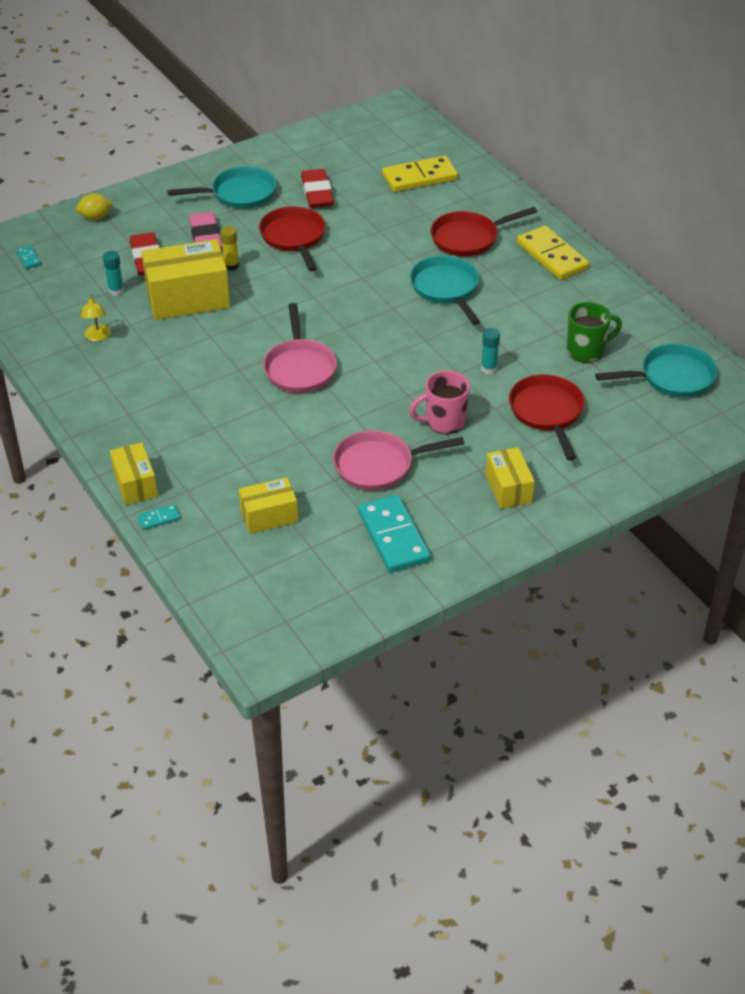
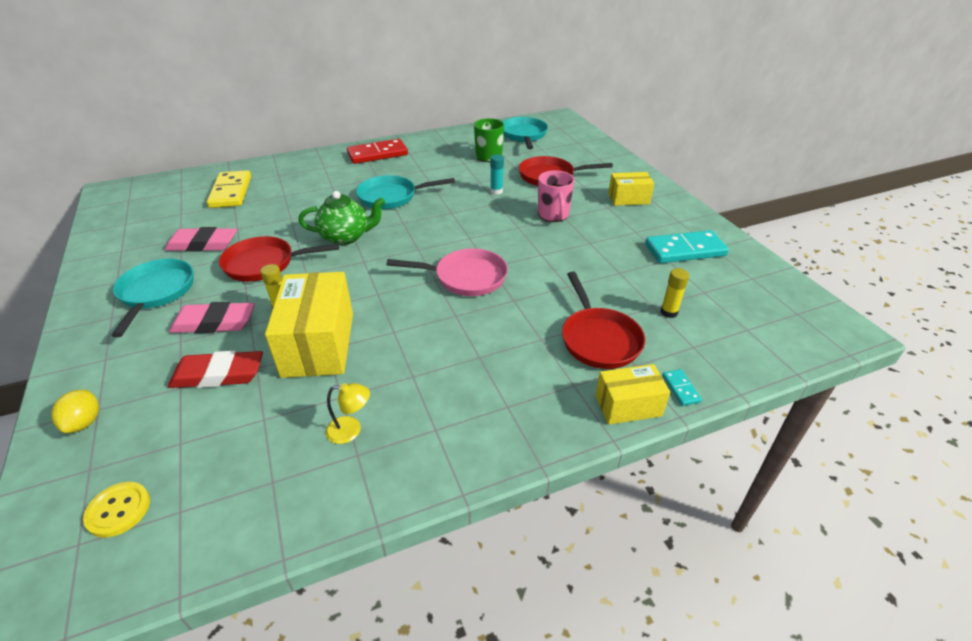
camera: 80 degrees left, 5 degrees down
turquoise domino [16,245,41,269] -> yellow button [83,482,150,538]
turquoise glue stick [103,251,124,296] -> none
yellow box [239,477,298,534] -> yellow glue stick [661,268,689,318]
red eraser [301,169,334,208] -> pink eraser [165,227,237,252]
pink pan [333,430,465,491] -> none
red pan [431,207,537,256] -> red pan moved to [562,272,645,369]
yellow domino [517,226,589,280] -> red domino [347,139,408,164]
none -> green teapot [298,191,385,245]

